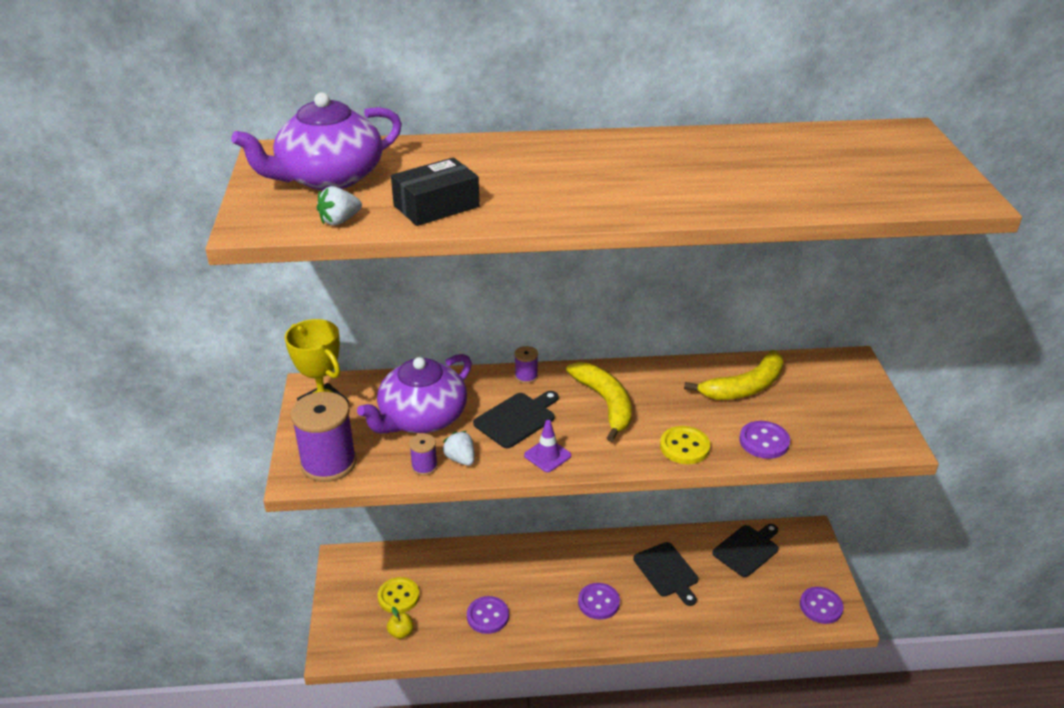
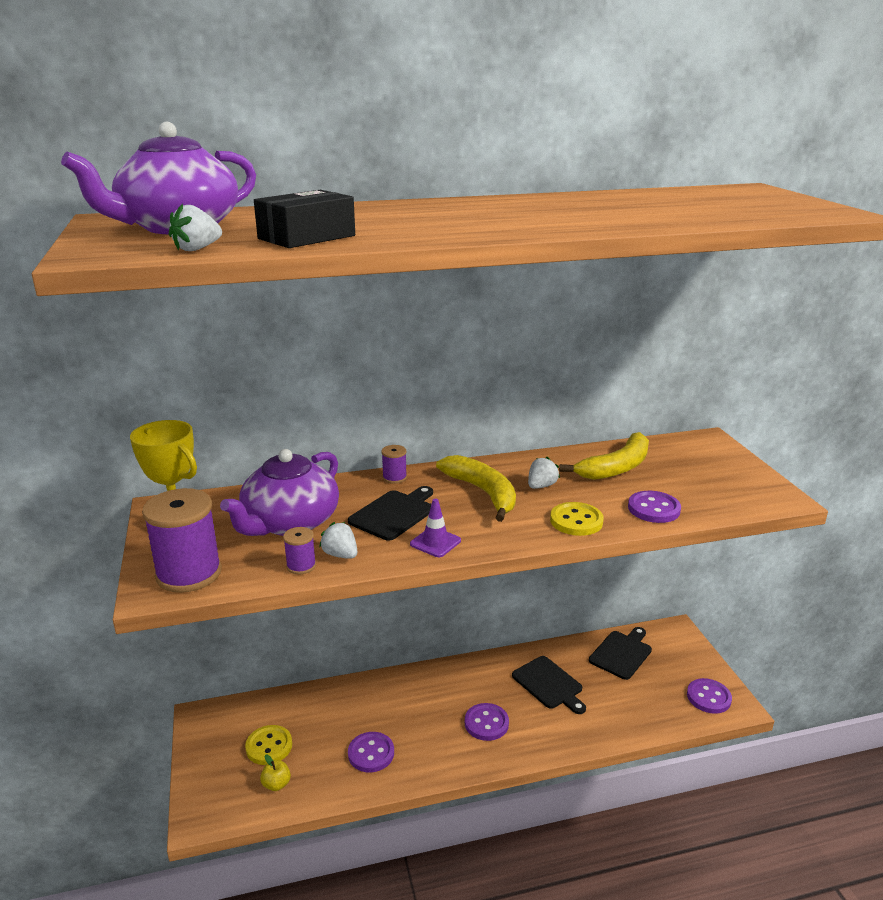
camera: 10 degrees left, 10 degrees down
none -> white strawberry [528,456,560,489]

